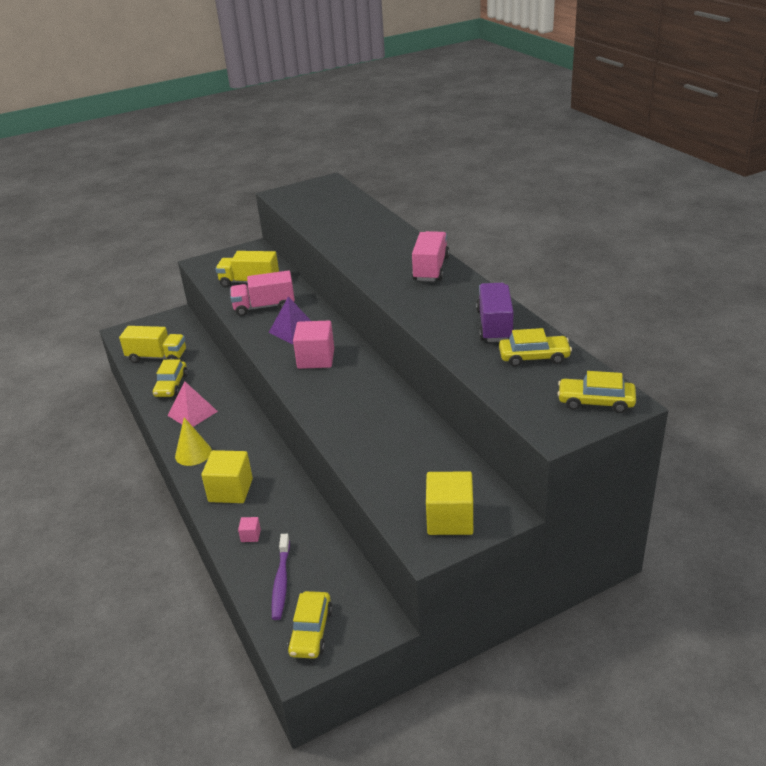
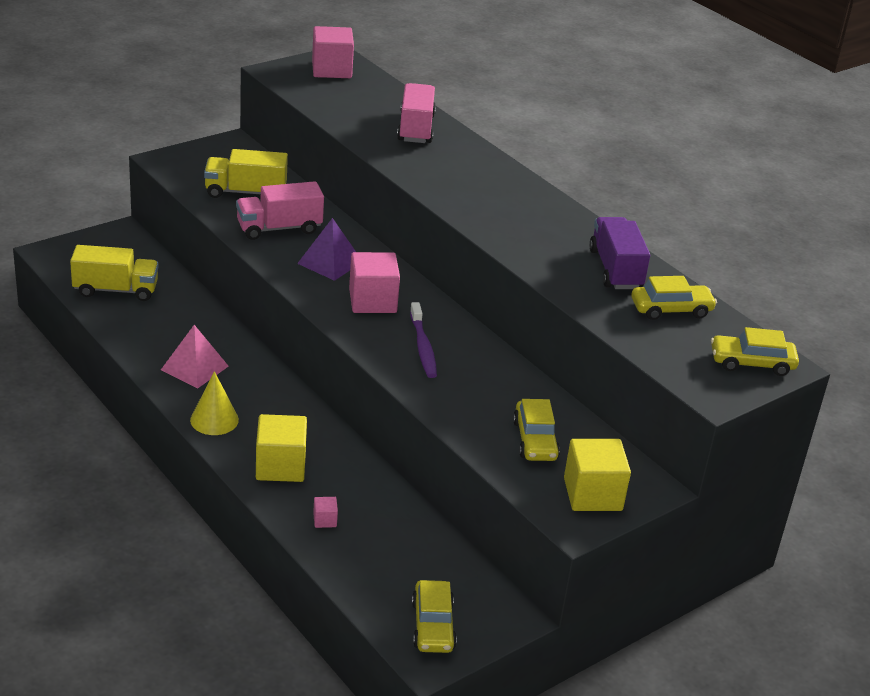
camera: 15 degrees left, 0 degrees up
yellow car [153,359,188,397] -> yellow car moved to [513,399,560,461]
purple toothbrush [271,534,290,620] -> purple toothbrush moved to [410,302,437,378]
pink truck [412,231,449,281] -> pink truck moved to [397,83,436,143]
none -> pink cube [312,26,354,78]

